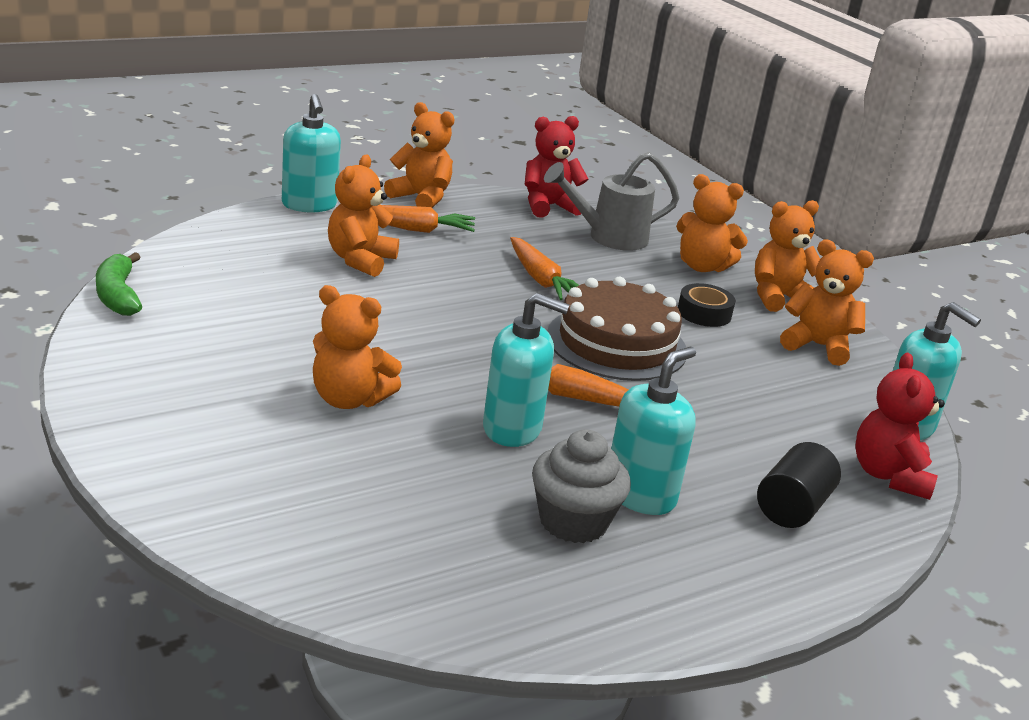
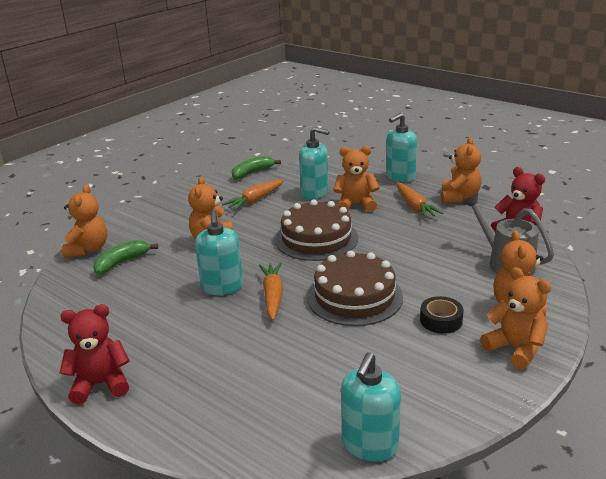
camera: 75 degrees right, 0 degrees up
orange carrot [510,237,579,300] -> orange carrot moved to [222,180,284,211]
grey cupcake [532,429,631,543] -> none
turquoise soap dispenser [611,347,696,515] -> turquoise soap dispenser moved to [299,127,330,199]
black cylinder [757,442,841,528] -> none
orange teddy bear [780,240,874,366] -> orange teddy bear moved to [62,185,107,258]
red teddy bear [856,352,945,500] -> red teddy bear moved to [60,304,130,404]
none -> green banana [93,240,158,275]
none -> brown cake [275,200,358,261]

